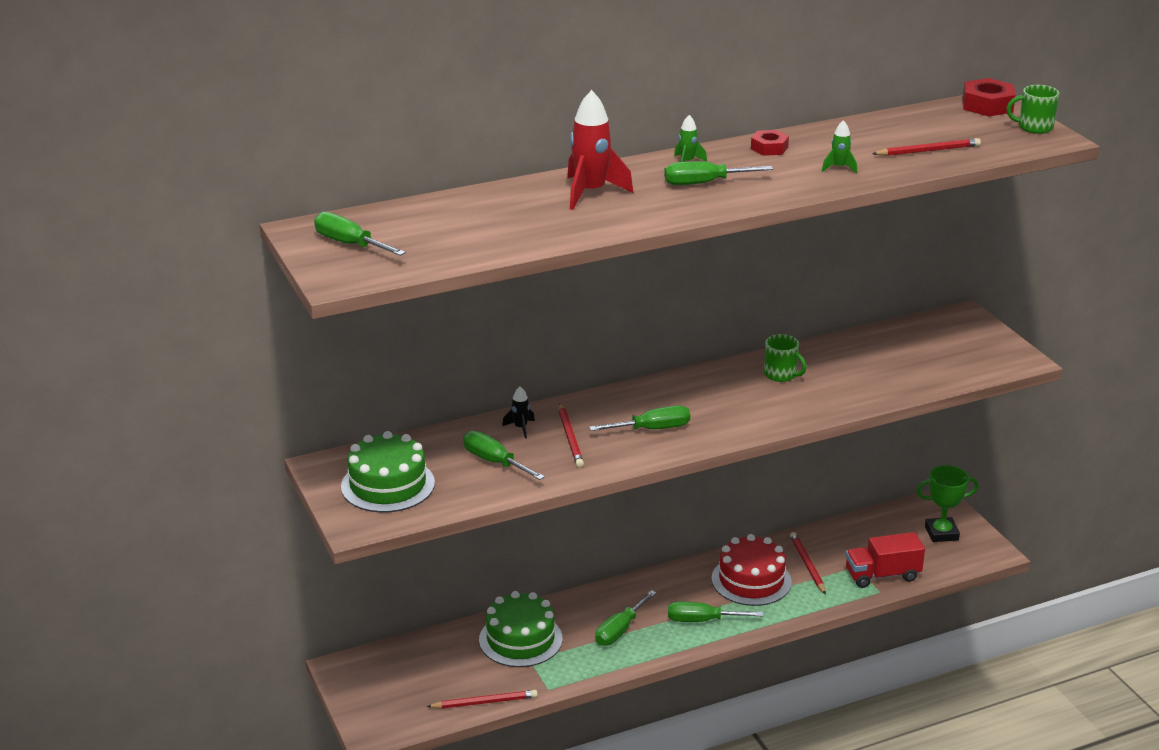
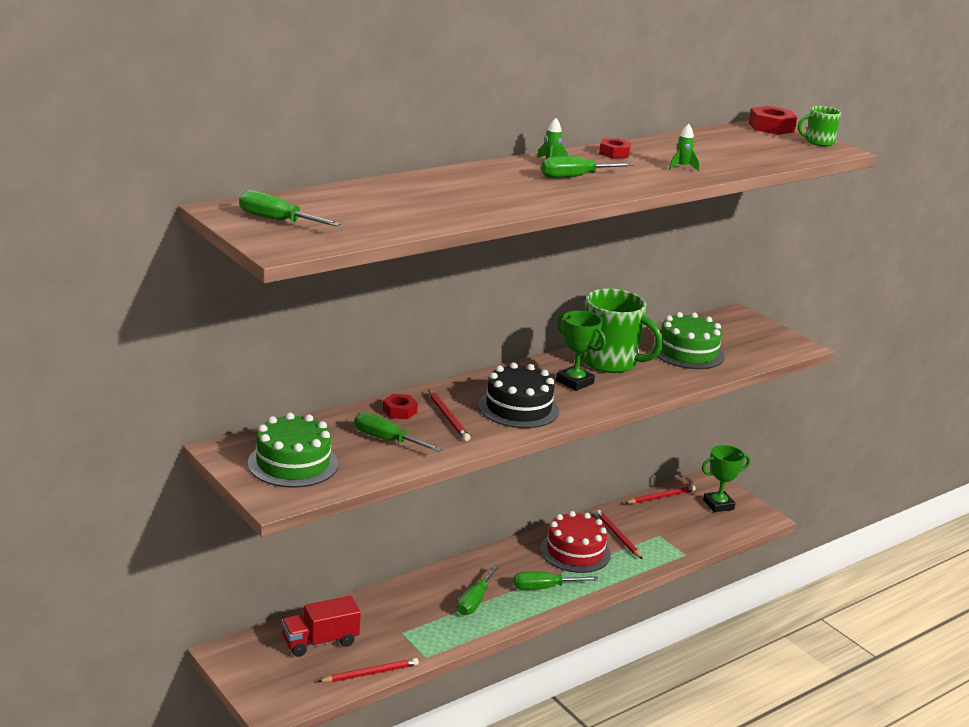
camera: 15 degrees left, 5 degrees down
green cake [479,591,562,667] -> green cake moved to [652,312,725,369]
black rocket [502,386,535,438] -> red nut [383,394,418,419]
red rocket [567,90,633,210] -> none
green screwdriver [589,405,690,431] -> black cake [478,362,559,428]
green mug [764,334,807,382] -> green mug [581,289,663,373], size x2.03
red truck [846,532,925,588] -> red truck moved to [281,596,361,657]
red pencil [872,138,981,156] -> red pencil moved to [625,485,696,504]
none -> green trophy [556,310,606,391]

